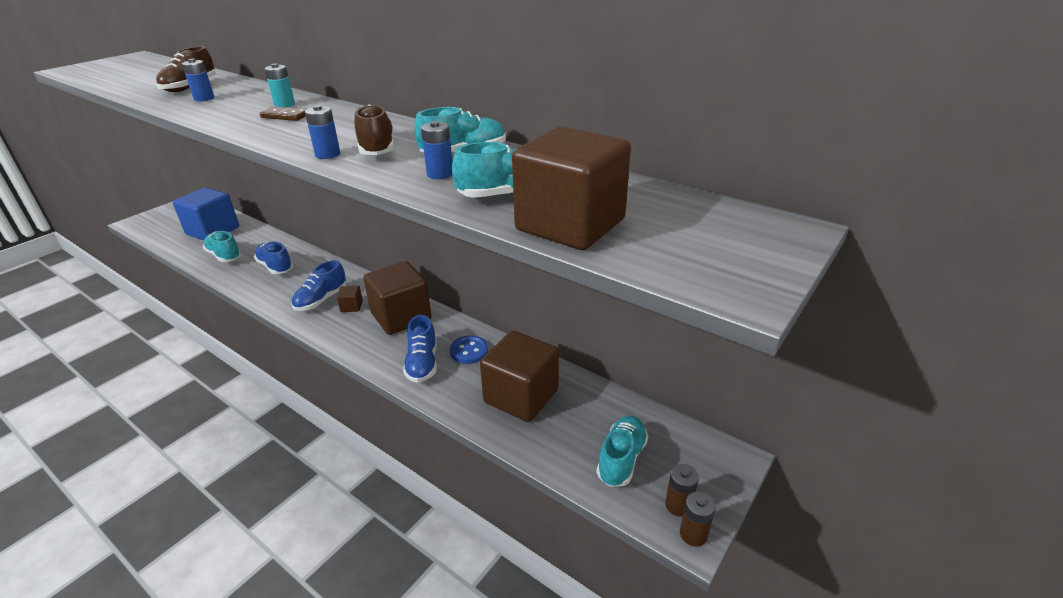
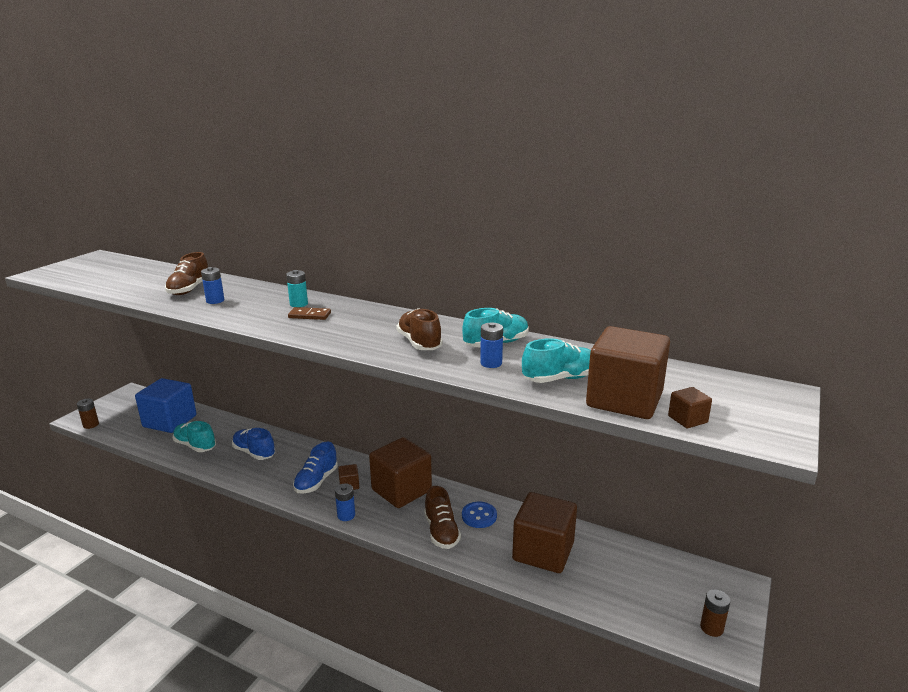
camera: 10 degrees left, 10 degrees down
blue battery [305,105,340,159] -> blue battery moved to [335,484,355,521]
blue shoe [403,315,437,383] -> brown shoe [424,486,461,549]
turquoise shoe [596,416,648,487] -> none
brown battery [680,492,716,547] -> brown battery moved to [77,399,99,429]
none -> brown cube [668,387,712,428]

